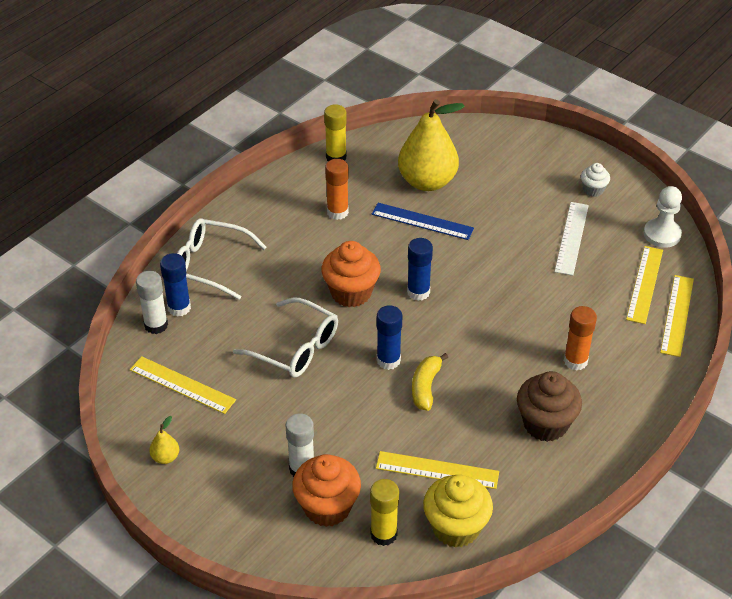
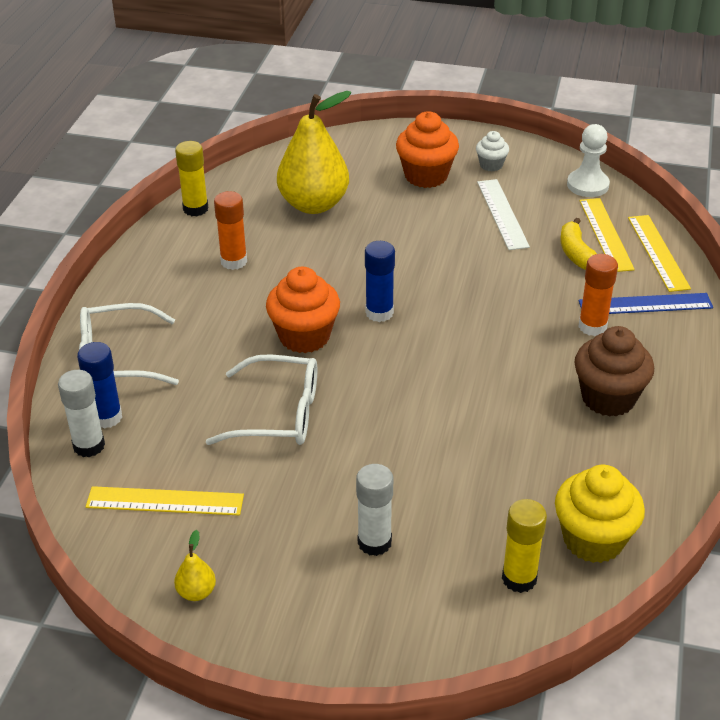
camera: 25 degrees left, 5 degrees down
orange cupcake [292,454,361,527] -> orange cupcake moved to [396,111,459,188]
blue ruler [372,203,474,240] -> blue ruler moved to [579,293,713,314]
yellow ruler [376,451,499,489] -> none
blue glue stick [377,305,402,370] -> none
yellow banana [412,353,448,411] -> yellow banana moved to [560,218,597,270]

